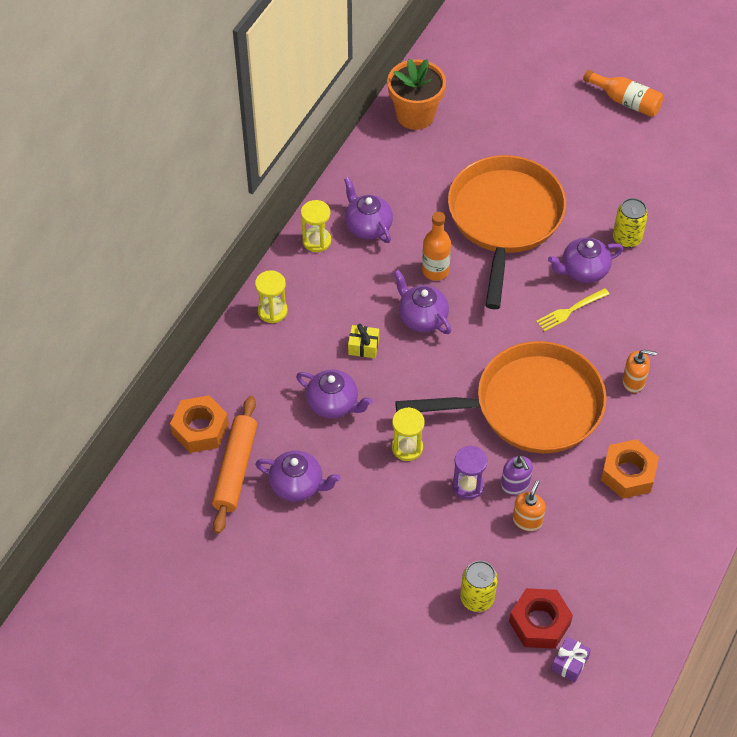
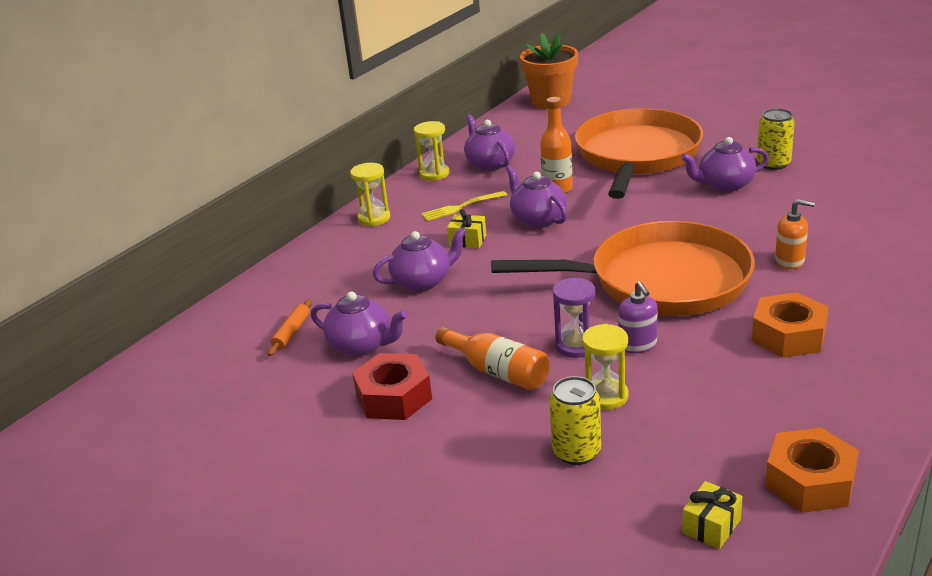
camera: 10 degrees right, 25 degrees down
orange nut [170,395,229,453] -> orange nut moved to [765,428,859,513]
orange rolling pin [212,396,257,534] -> orange rolling pin [268,299,312,356], size x0.50
purple teapot [296,370,373,418] -> purple teapot turned 60 degrees counterclockwise [373,227,467,292]
yellow hourglass [392,407,425,461] -> yellow hourglass moved to [582,324,629,410]
red nut [509,588,573,649] -> red nut moved to [352,353,432,420]
orange soap dispenser [513,480,546,531] -> none
yellow fork [536,288,609,332] -> yellow fork moved to [421,191,507,221]
purple gift [551,637,591,682] -> yellow gift [682,481,743,549]
orange bottle [583,70,663,117] -> orange bottle moved to [436,327,550,390]

